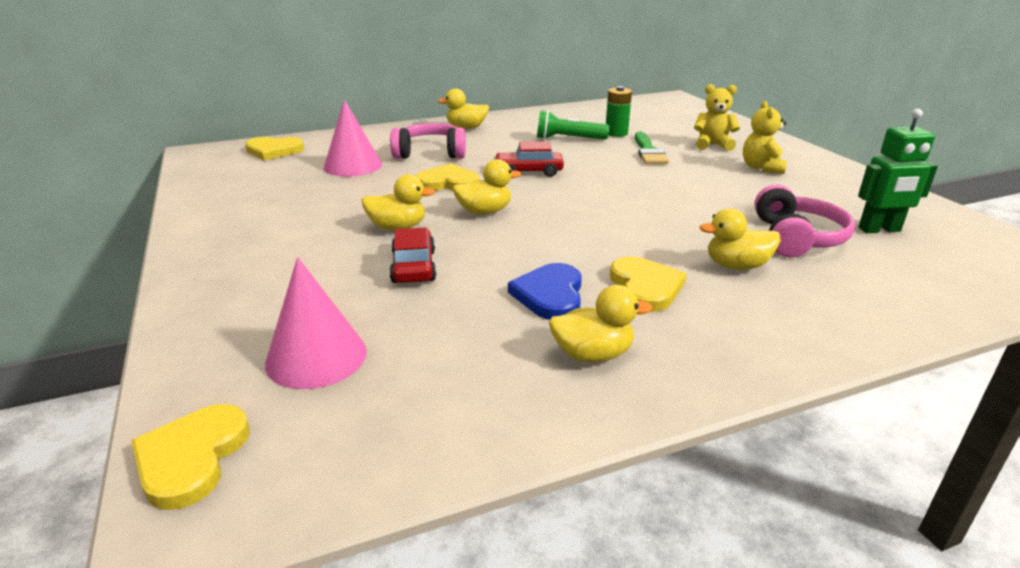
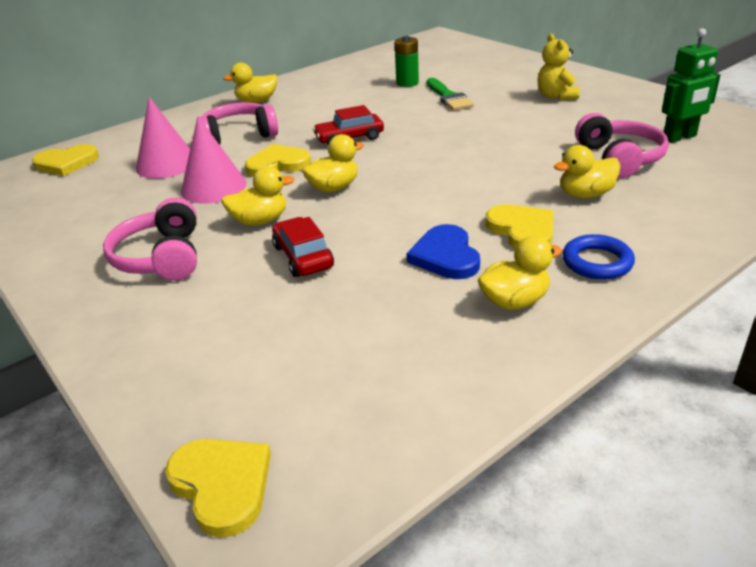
camera: 15 degrees left, 5 degrees up
yellow heart [131,404,250,510] -> yellow heart turned 150 degrees clockwise [165,439,271,538]
pink cone [265,257,367,389] -> pink cone moved to [181,116,246,204]
green flashlight [537,110,609,140] -> none
yellow teddy bear [694,84,740,151] -> none
none -> pink headphones [103,198,197,281]
none -> blue ring [562,234,635,280]

